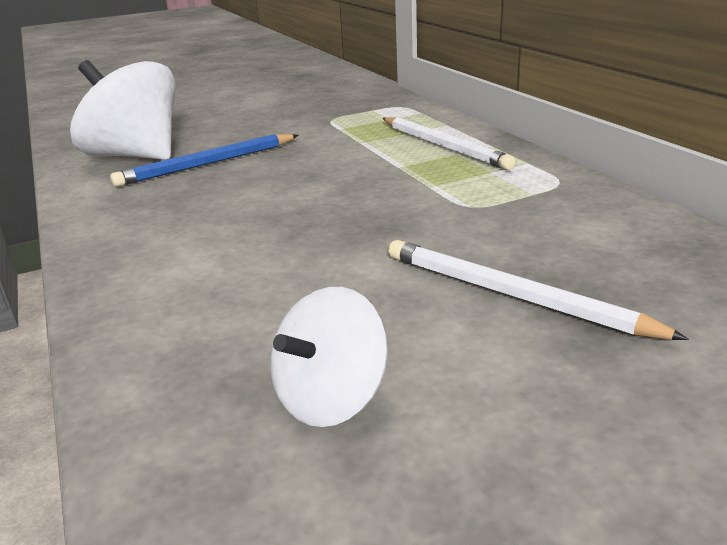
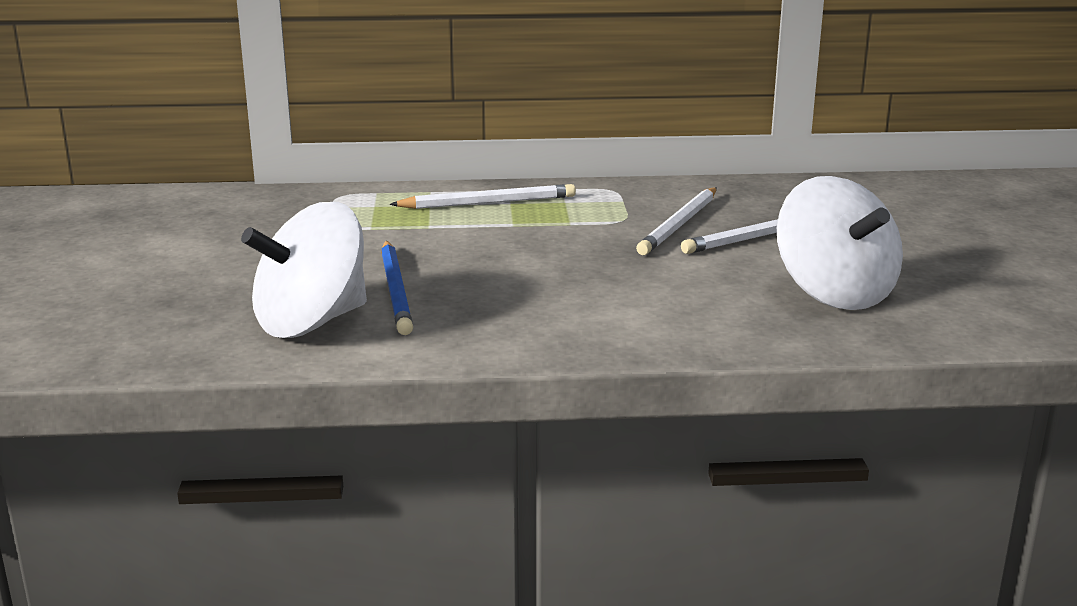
camera: 70 degrees left, 5 degrees down
white spinning top [270,287,388,427] -> white spinning top [777,176,903,310], size x1.78
none -> white pencil [636,187,717,255]

